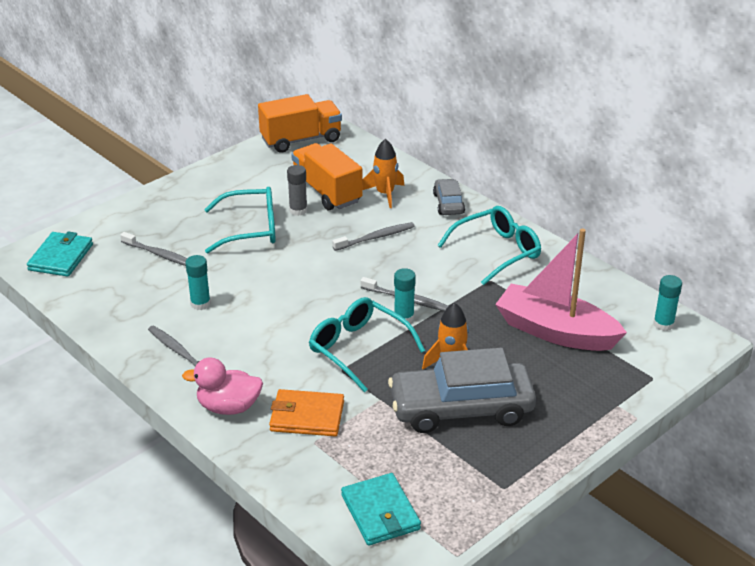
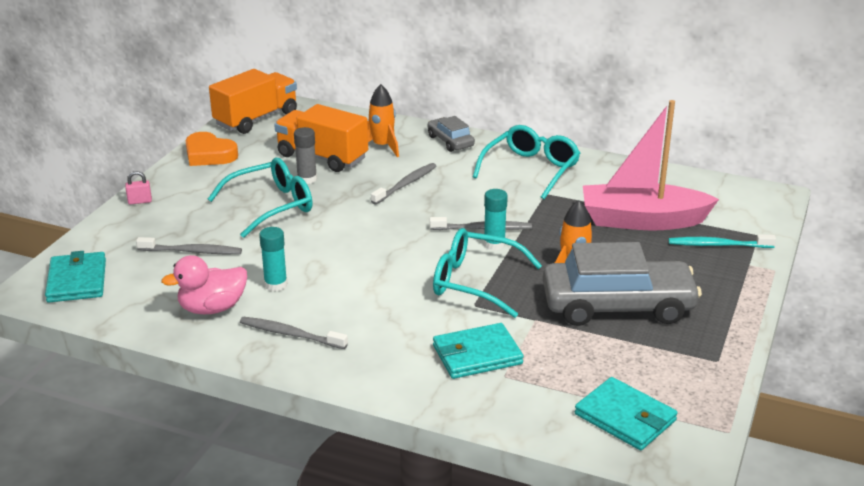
camera: 25 degrees left, 5 degrees down
pink duck [182,357,263,415] -> pink duck moved to [161,255,247,314]
orange wallet [269,389,344,436] -> turquoise wallet [433,323,524,379]
grey car [388,348,536,433] -> grey car turned 150 degrees counterclockwise [543,242,702,326]
turquoise glue stick [653,275,682,331] -> none
none -> pink padlock [125,171,152,204]
none -> orange heart [185,132,238,166]
none -> turquoise toothbrush [668,234,776,248]

